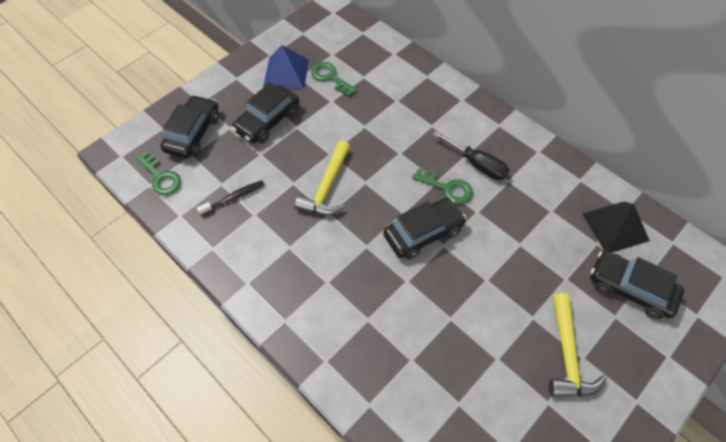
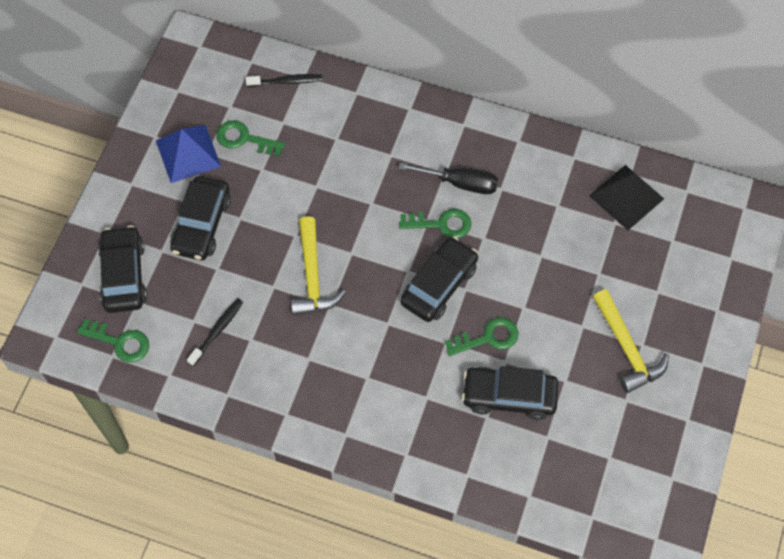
camera: 25 degrees left, 5 degrees up
black car [590,251,684,319] -> black car moved to [462,366,558,420]
none -> black toothbrush [246,74,322,87]
none -> green key [445,317,519,356]

